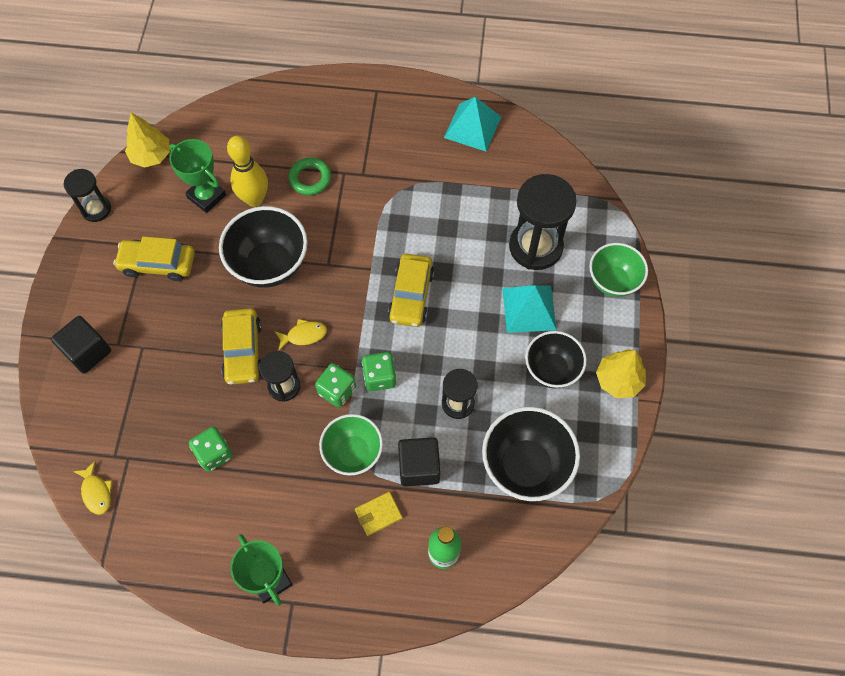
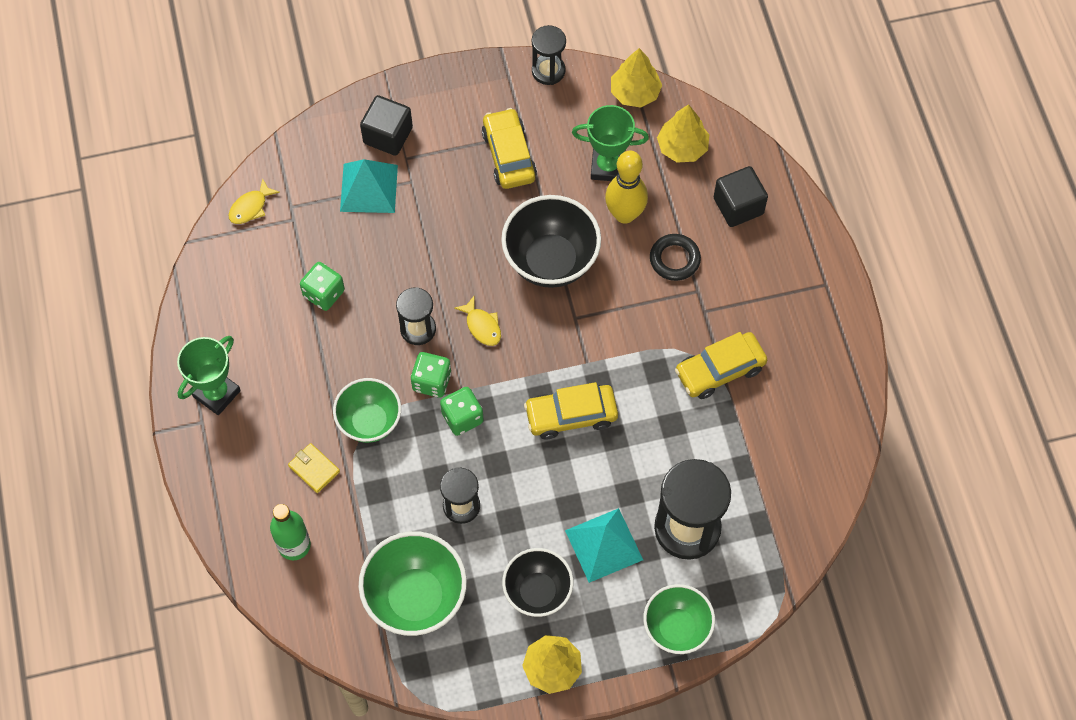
camera: 70 degrees right, 0 degrees up
green trophy [169,139,226,213] -> green trophy turned 75 degrees clockwise [572,105,649,181]
yellow car [221,308,262,385] -> yellow car moved to [675,332,767,399]
green ring [288,157,331,195] -> black ring [650,234,701,281]
black cube [398,437,441,487] -> black cube moved to [714,166,768,227]
turquoise pyramid [444,97,501,151] -> turquoise pyramid moved to [340,159,398,213]
black bowl [482,407,580,501] -> green bowl [359,531,467,636]
none -> yellow tree [657,104,709,163]

